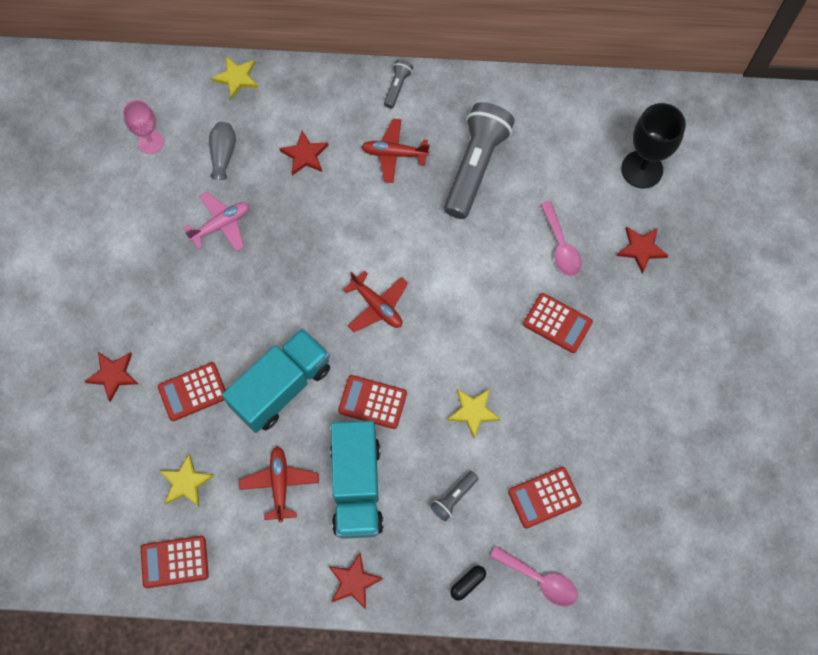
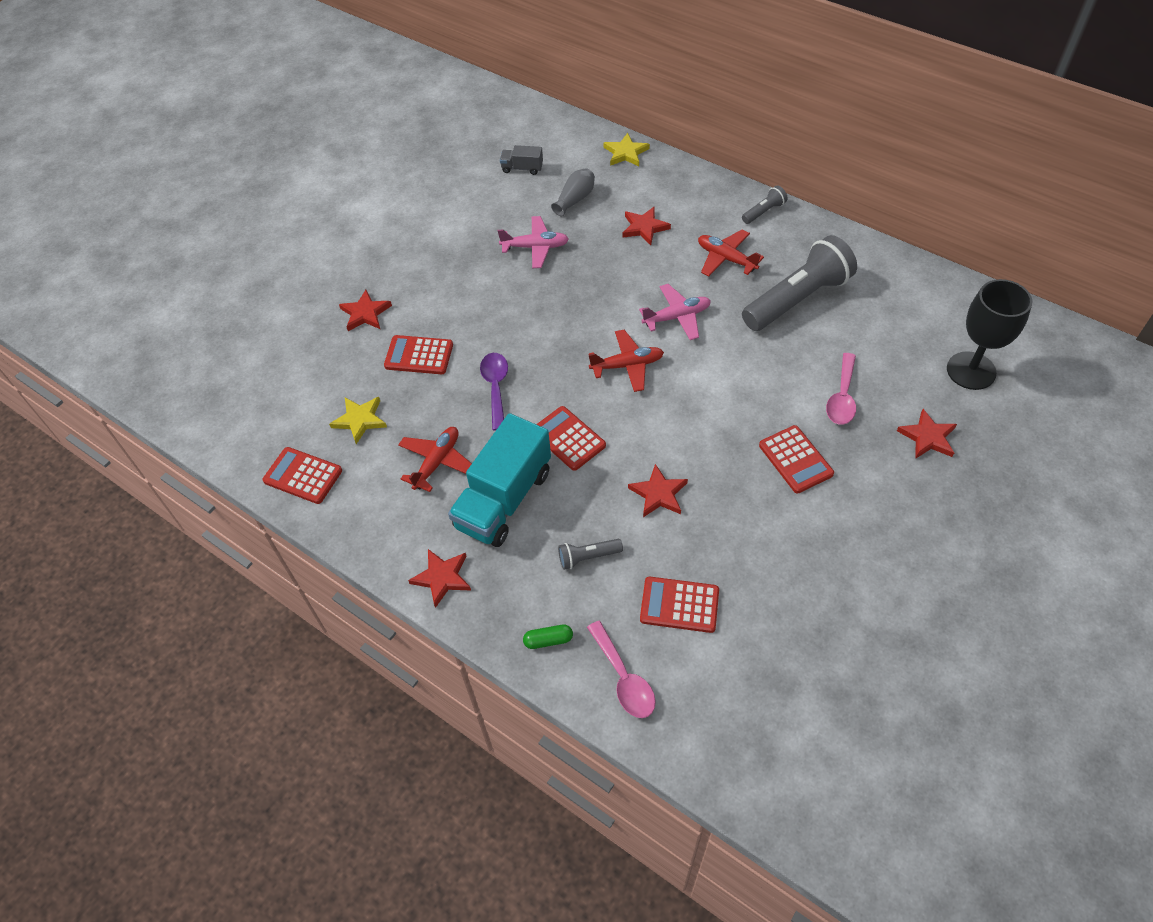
camera: 35 degrees right, 15 degrees down
pink goblet [123,100,164,154] -> grey truck [500,145,543,175]
turquoise truck [222,328,330,433] -> purple spoon [480,353,508,431]
red plane [343,270,408,332] -> red plane turned 90 degrees counterclockwise [588,330,664,392]
yellow star [447,389,501,439] -> red star [628,464,688,517]
black capsule [450,566,486,601] -> green capsule [523,624,573,649]
none -> pink plane [639,284,711,340]

